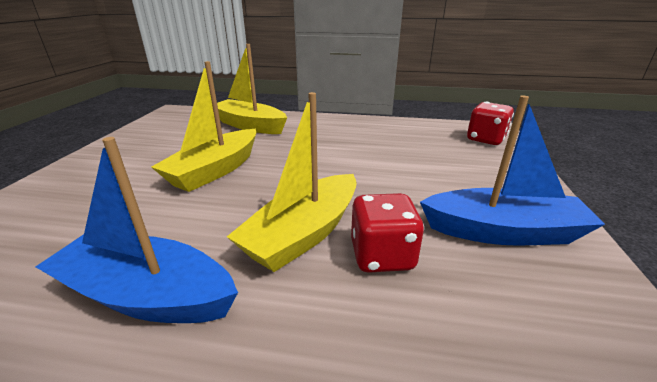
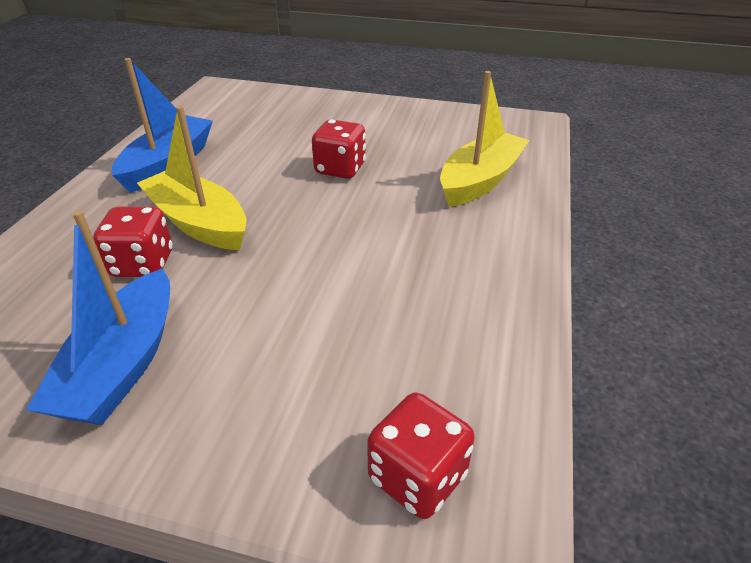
camera: 95 degrees right, 10 degrees up
yellow boat [151,61,256,192] -> red dice [312,119,366,179]

